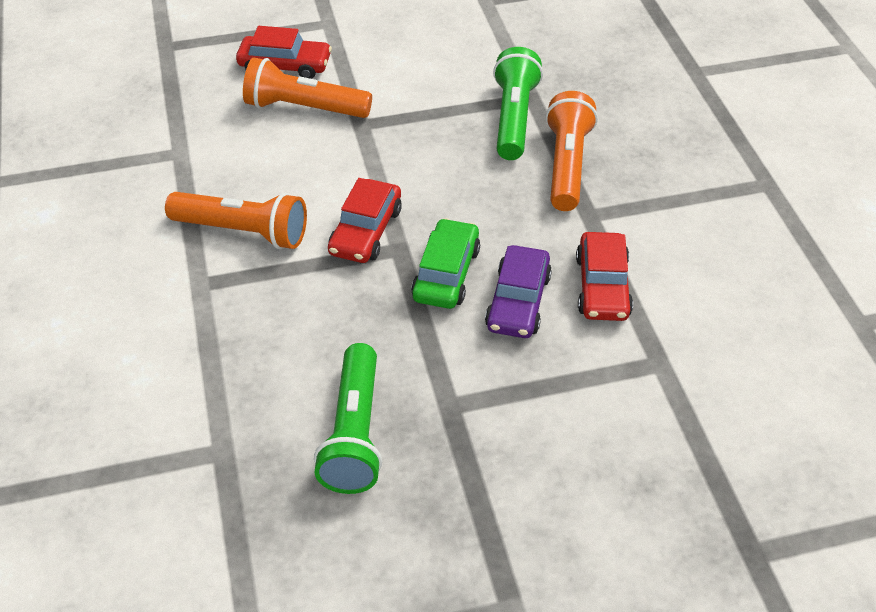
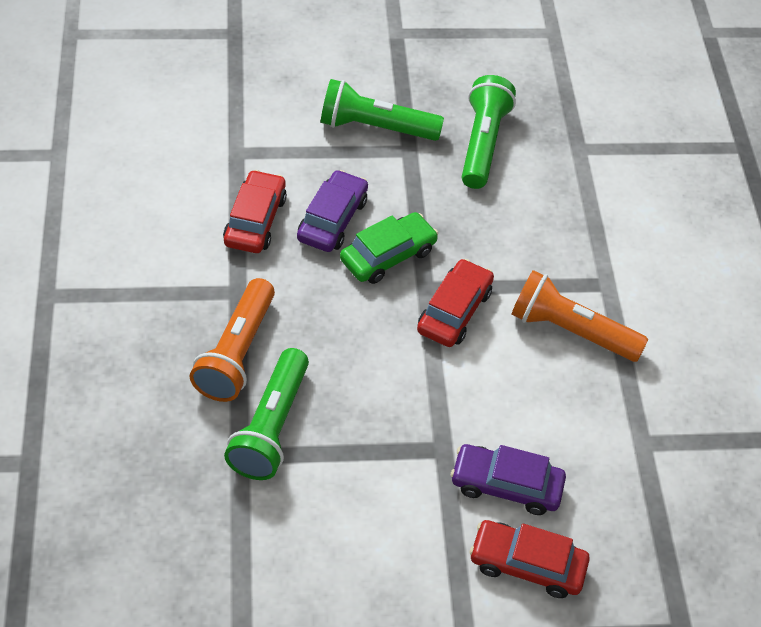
camera: 175 degrees left, 5 degrees up
orange flashlight [243,57,372,118] -> purple car [451,444,566,515]
green car [411,218,480,309] -> green car turned 150 degrees counterclockwise [340,212,438,284]
none -> green flashlight [321,79,444,141]

